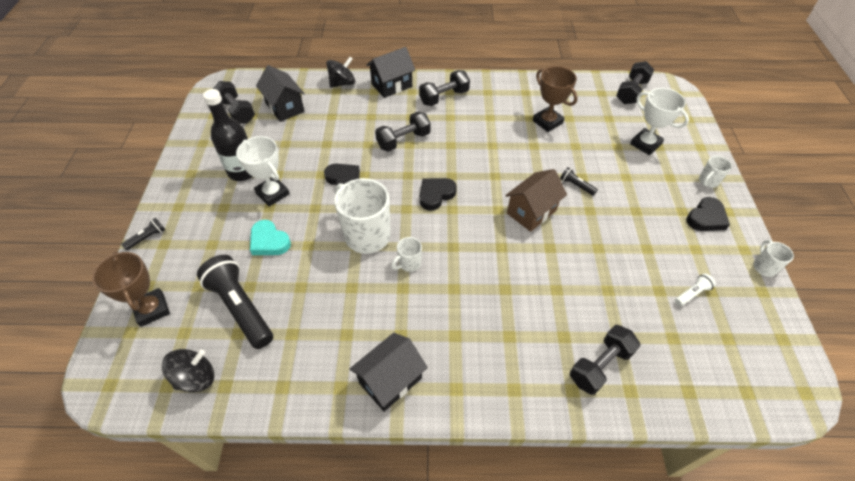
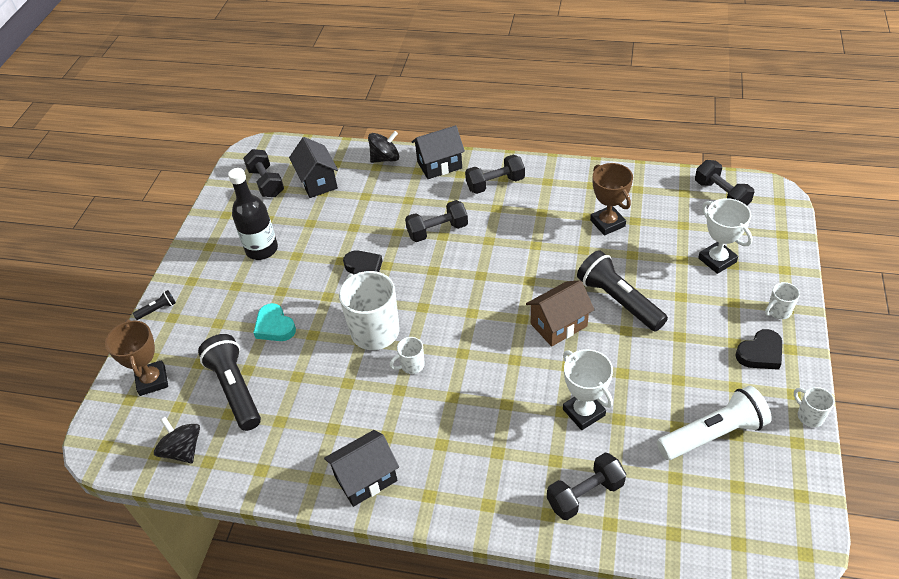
camera: 15 degrees right, 5 degrees down
black spinning top [162,349,214,392] -> black spinning top turned 105 degrees counterclockwise [154,417,200,463]
white trophy [236,136,290,207] -> white trophy moved to [563,349,613,430]
black heart [420,178,457,211] -> none
black flashlight [560,167,598,196] -> black flashlight [577,250,668,331], size x2.28
black dumbbell [616,61,654,104] -> black dumbbell turned 75 degrees counterclockwise [695,160,754,206]
white flashlight [675,273,716,306] -> white flashlight [657,386,772,460], size x2.28
white mug [753,240,794,277] -> white mug turned 45 degrees counterclockwise [794,387,835,427]

